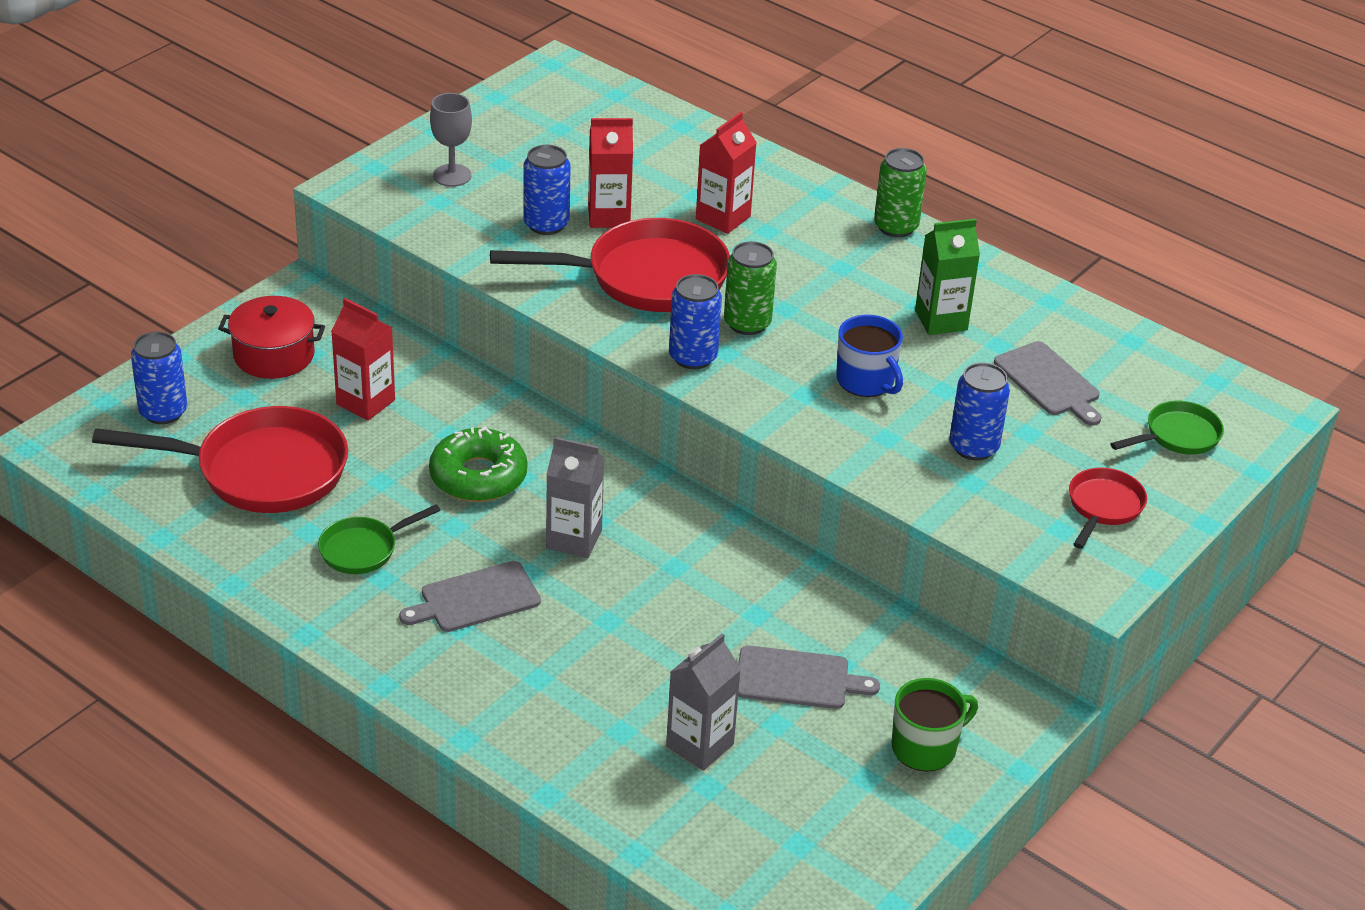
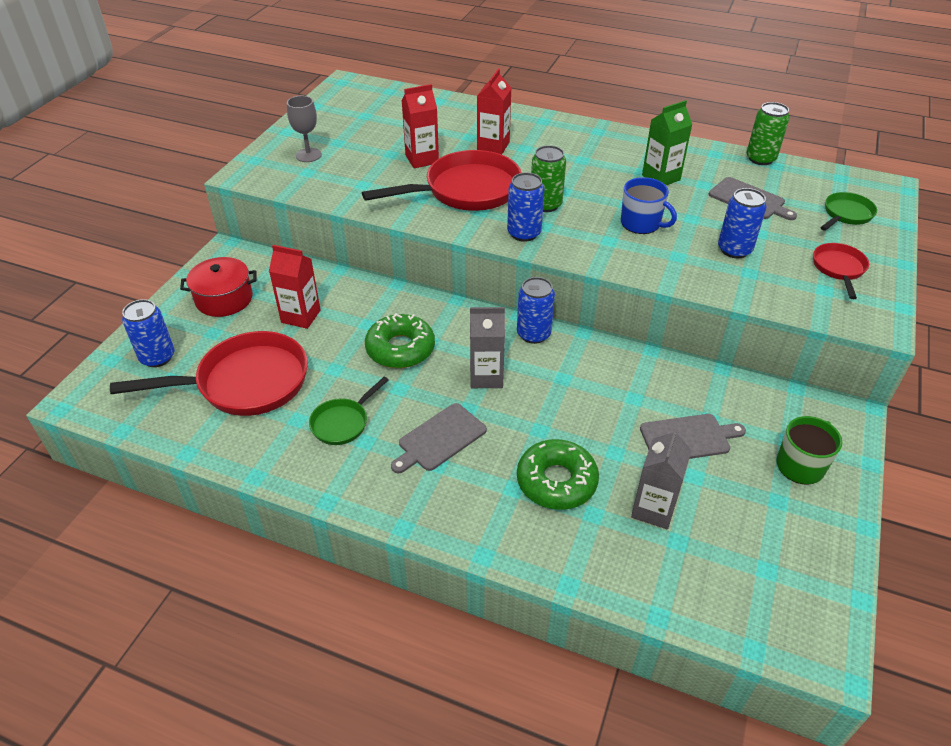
camera: 15 degrees left, 5 degrees up
blue can [523,145,571,235] -> blue can moved to [517,277,555,344]
green can [874,148,927,237] -> green can moved to [747,102,790,165]
none -> green donut [517,439,599,510]

